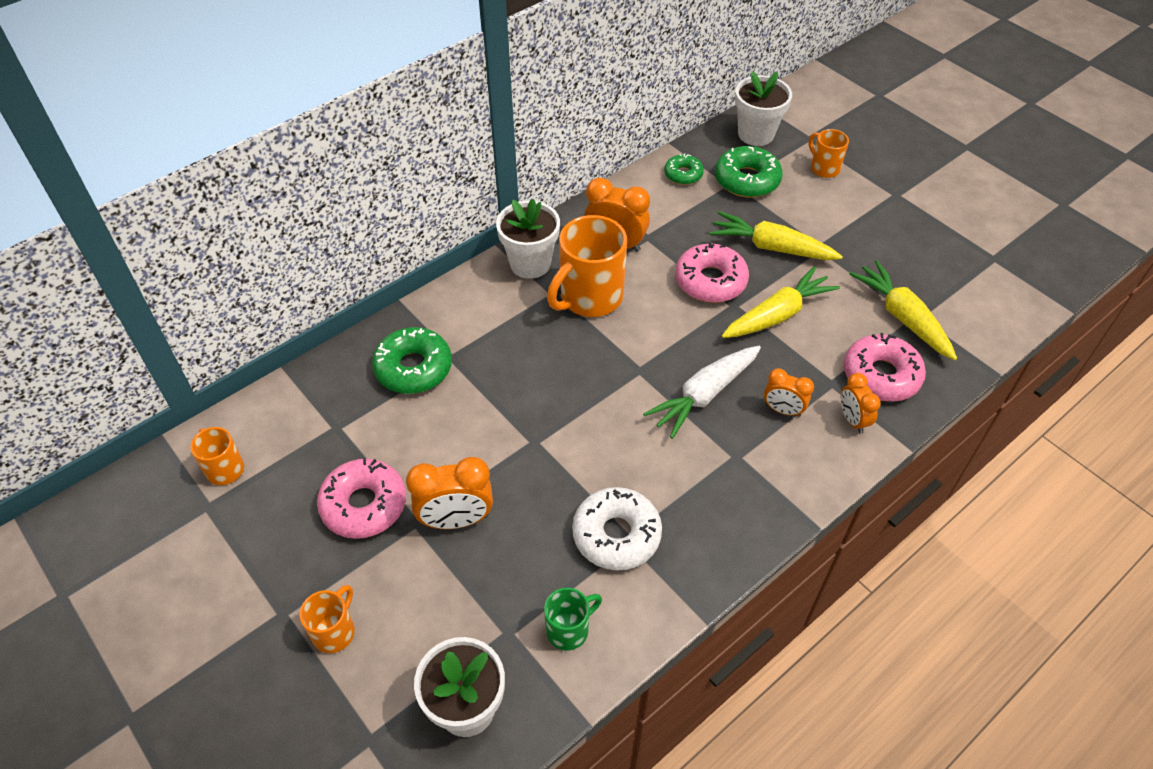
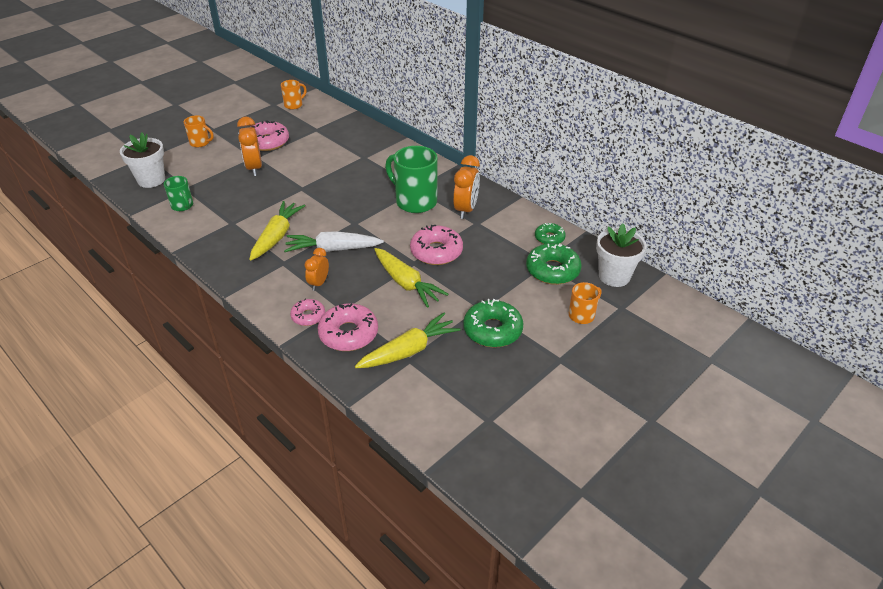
camera: 85 degrees right, 10 degrees down
green donut [372,327,452,394] -> green donut moved to [463,299,523,347]
white flower pot [496,199,560,279] -> none
orange mug [547,215,627,317] -> green mug [385,146,438,213]
white donut [572,487,662,571] -> none
white carrot [643,346,761,439] -> white carrot turned 45 degrees counterclockwise [284,231,384,252]
yellow carrot [710,211,843,260] -> yellow carrot moved to [249,201,305,261]
orange clock [841,373,881,434] -> pink donut [290,299,325,326]

